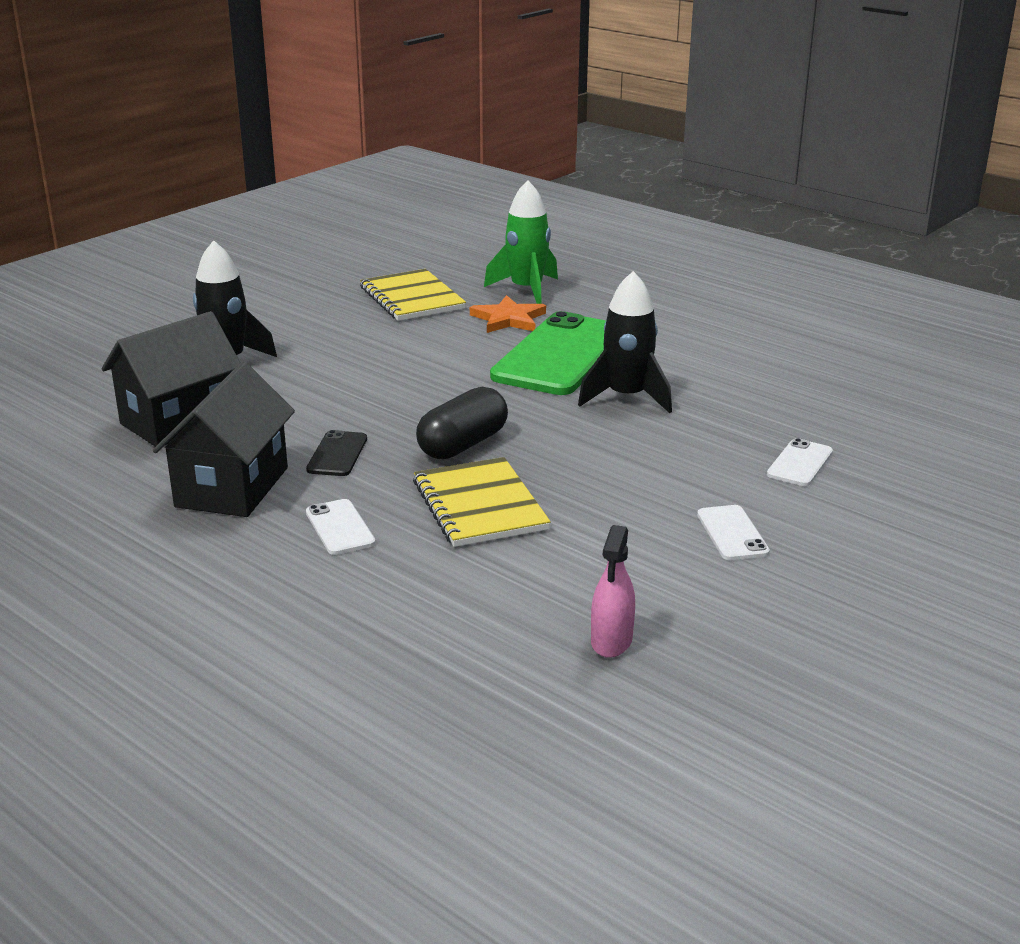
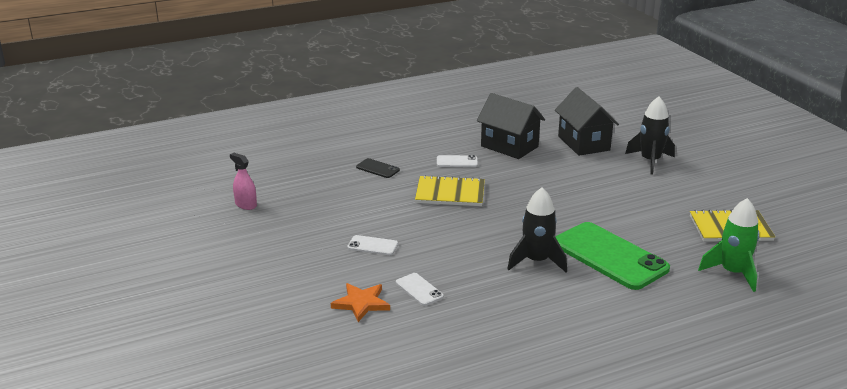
camera: 115 degrees right, 0 degrees up
black phone [306,430,367,476] -> black phone moved to [356,158,400,178]
black capsule [416,387,508,459] -> none
orange star [470,295,546,333] -> orange star moved to [331,283,390,322]
pink spray bottle [591,525,635,658] -> pink spray bottle moved to [230,153,257,210]

